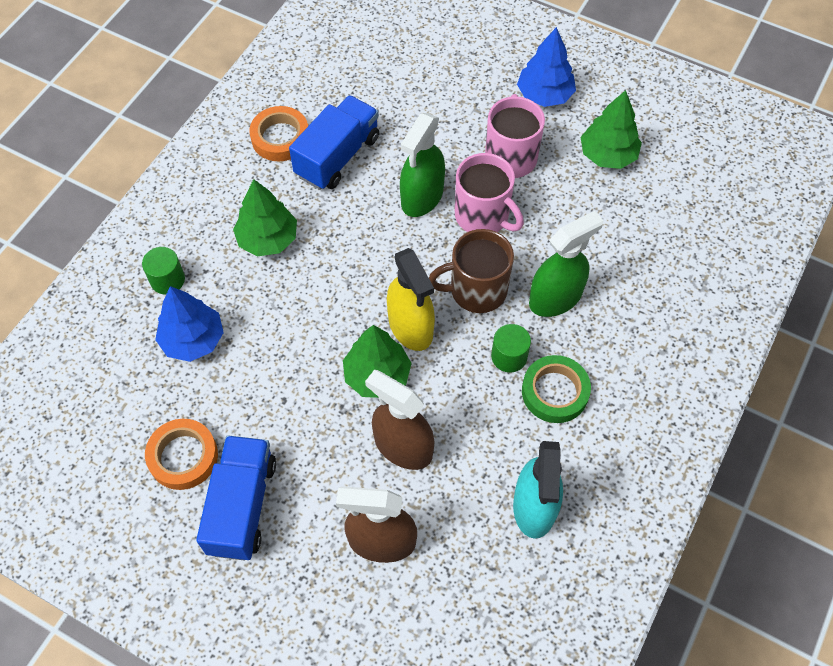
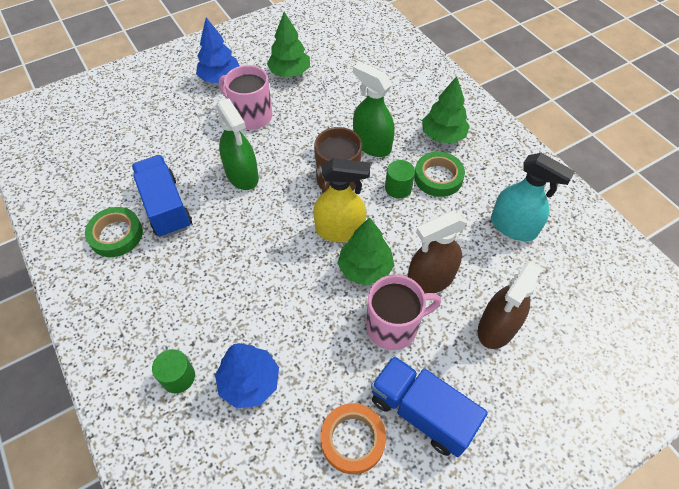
camera: 60 degrees left, 5 degrees down
green tree [233,179,297,257] -> green tree moved to [422,76,470,144]
orange tape [249,106,308,161] -> green tape [85,207,143,257]
pink mug [455,153,524,232] -> pink mug moved to [366,275,441,350]
green spray bottle [529,211,604,317] -> green spray bottle turned 45 degrees counterclockwise [353,62,395,157]

